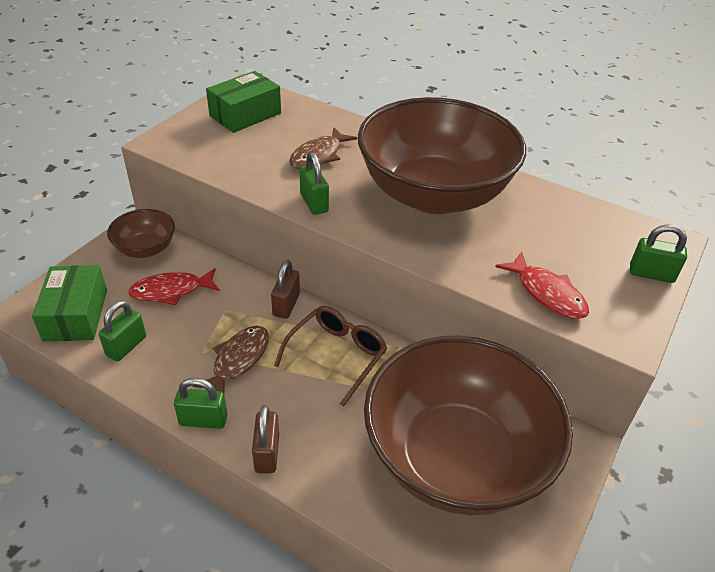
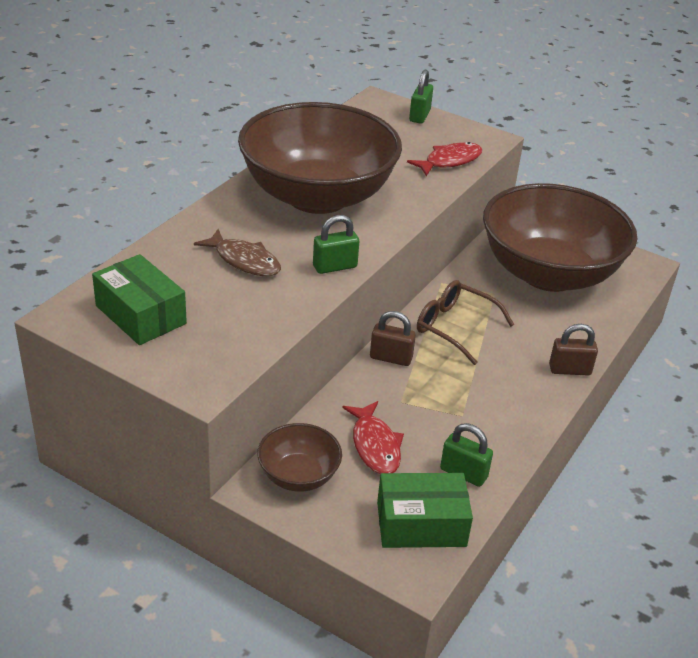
camera: 90 degrees left, 5 degrees down
green padlock [174,378,227,429] -> none
brown fish [193,326,269,393] -> none

